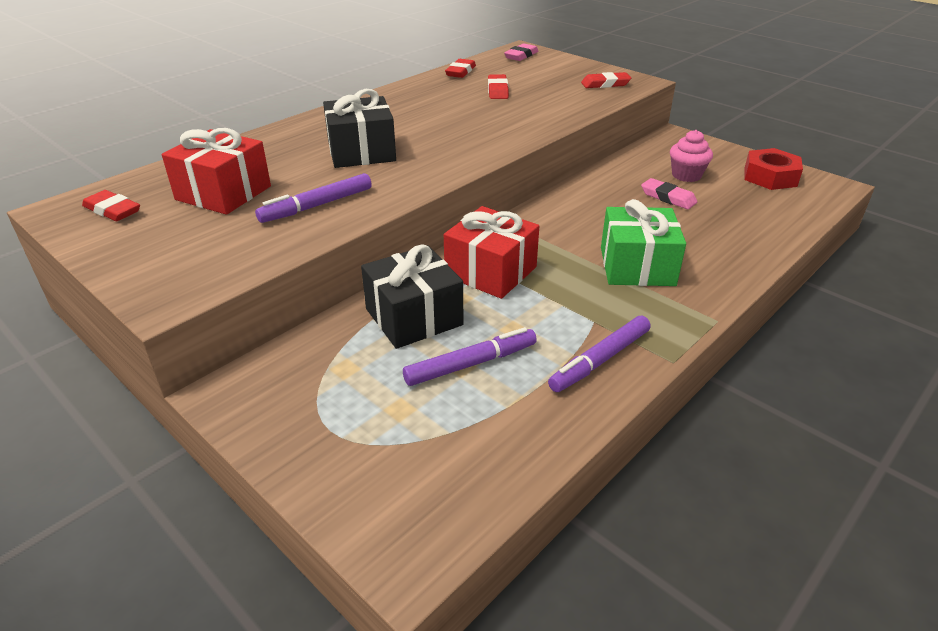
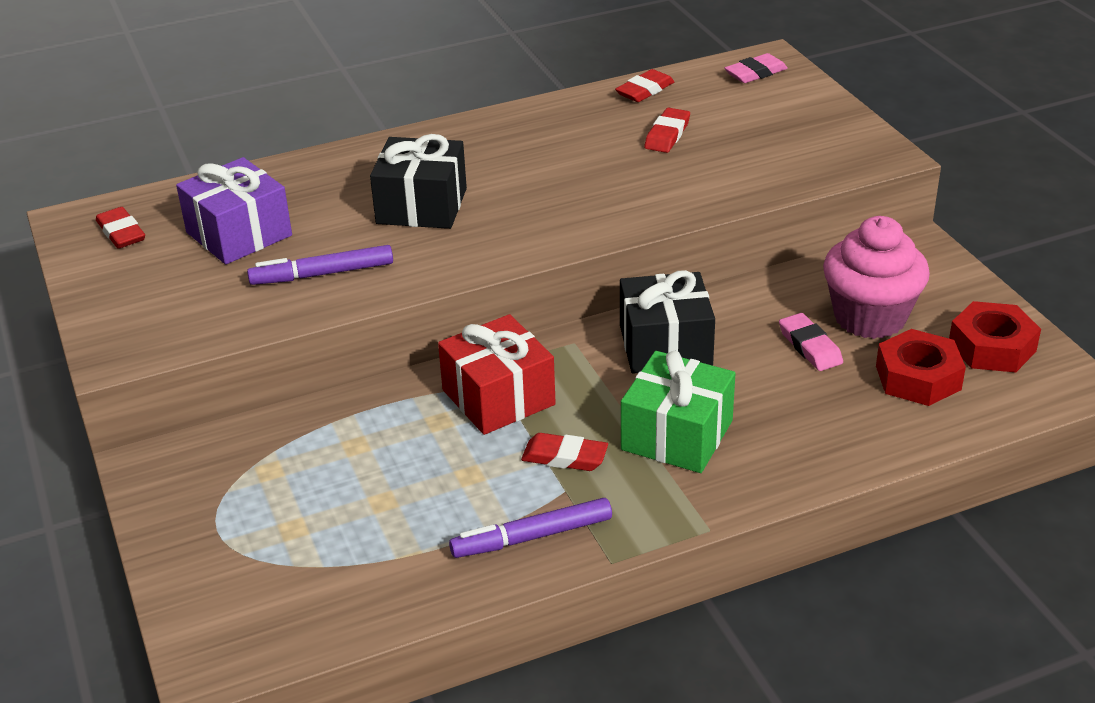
camera: 25 degrees right, 0 degrees up
red gift [162,128,271,215] -> purple gift [176,157,292,264]
black gift [361,244,463,349] -> black gift moved to [620,270,715,374]
purple marker [403,327,537,386] -> none
red eraser [581,72,631,88] -> red eraser moved to [521,433,608,471]
pink cupcake [670,130,713,182] -> pink cupcake [823,216,930,339], size x1.69
none -> red nut [876,329,966,406]

